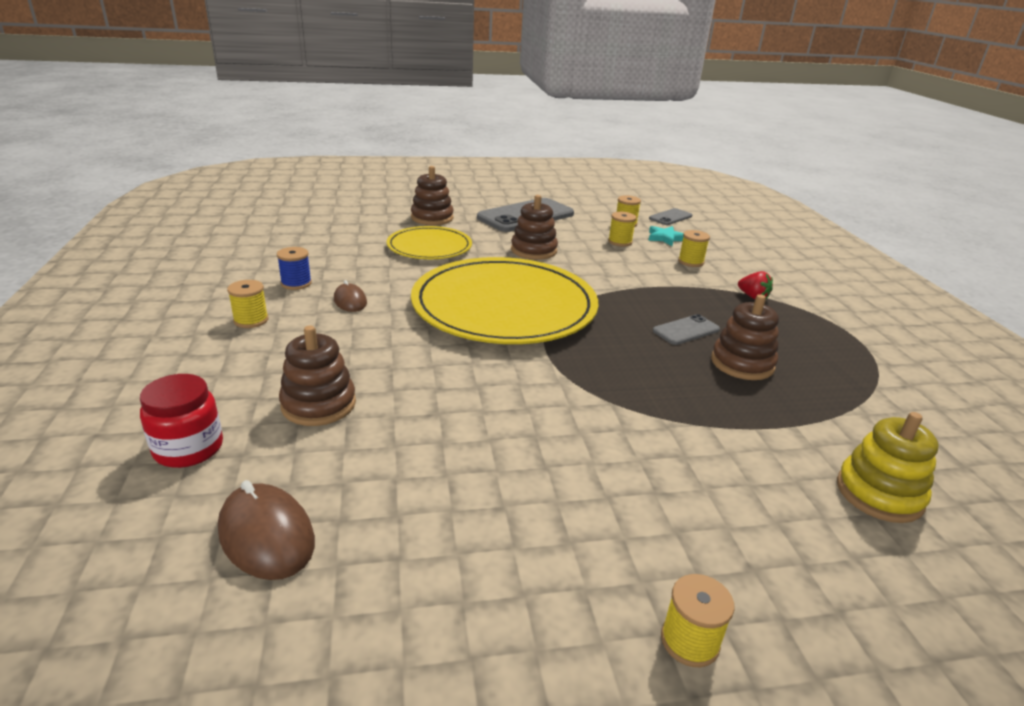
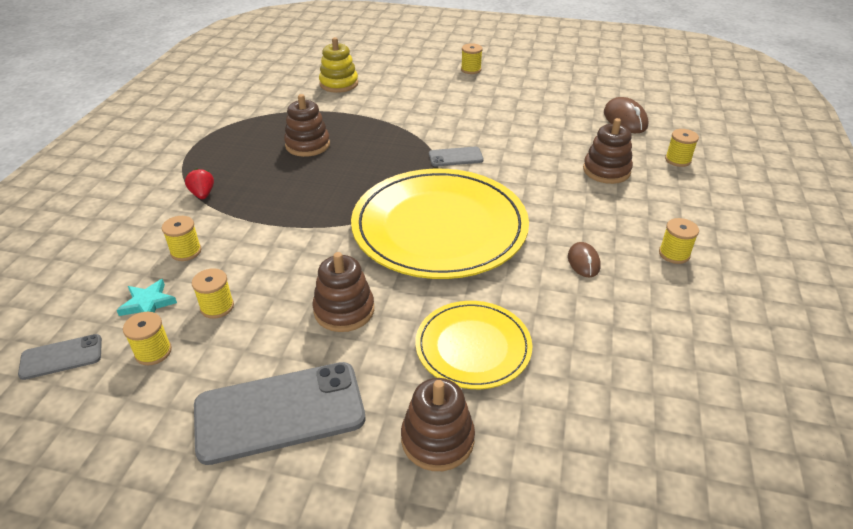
camera: 155 degrees left, 10 degrees up
red jar [140,374,223,468] -> yellow spool [665,129,699,167]
blue spool [277,247,312,290] -> none
grey phone [653,314,720,345] -> grey phone moved to [429,147,484,167]

